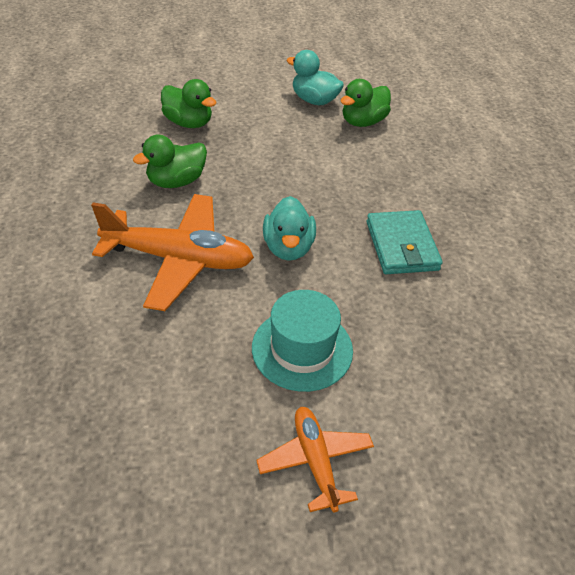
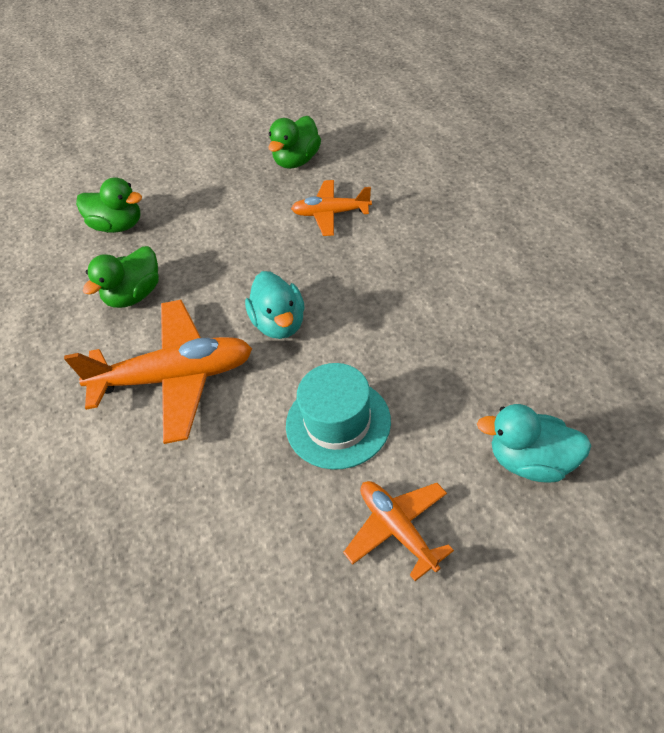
camera: 10 degrees left, 5 degrees up
turquoise duck [286,50,344,105] -> turquoise duck moved to [477,404,591,482]
turquoise wallet [366,210,443,274] -> none
none -> orange plane [291,180,372,236]

